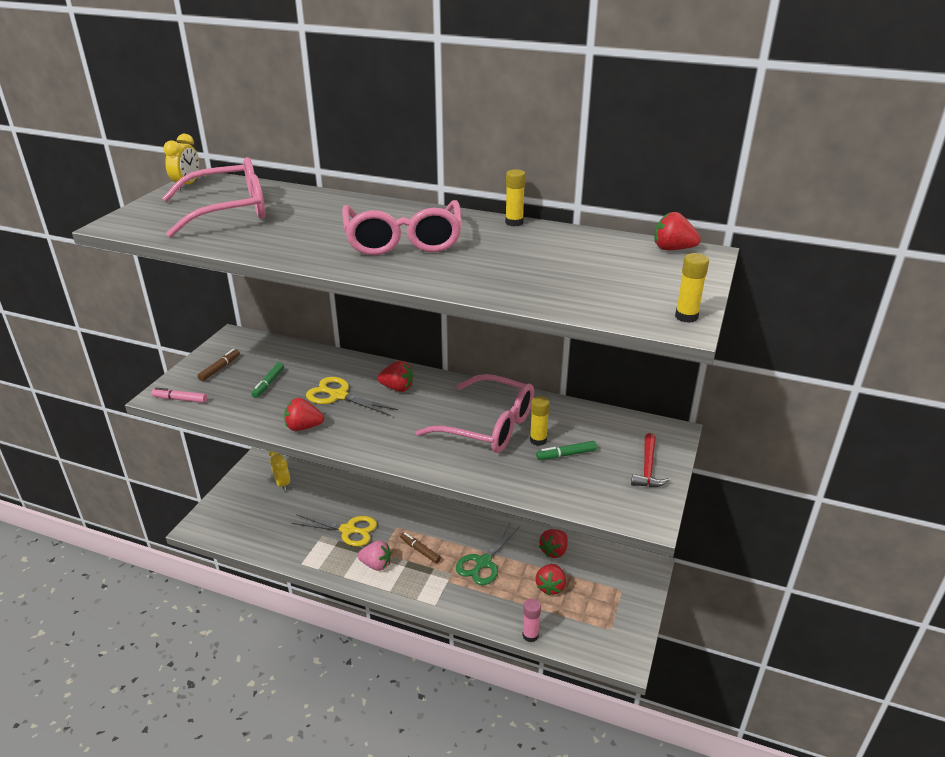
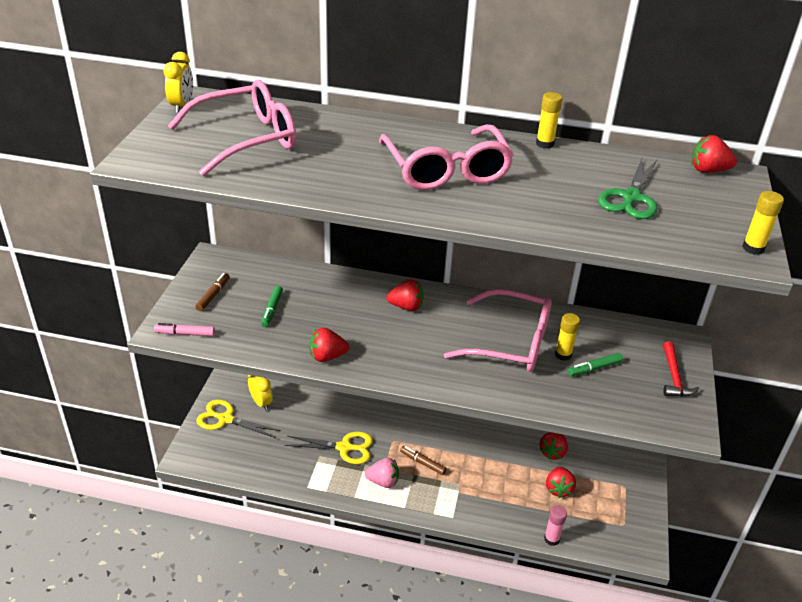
camera: 10 degrees left, 5 degrees up
yellow scissors [306,377,398,416] -> yellow scissors moved to [196,400,281,438]
green scissors [456,523,520,585] -> green scissors moved to [598,159,658,219]

